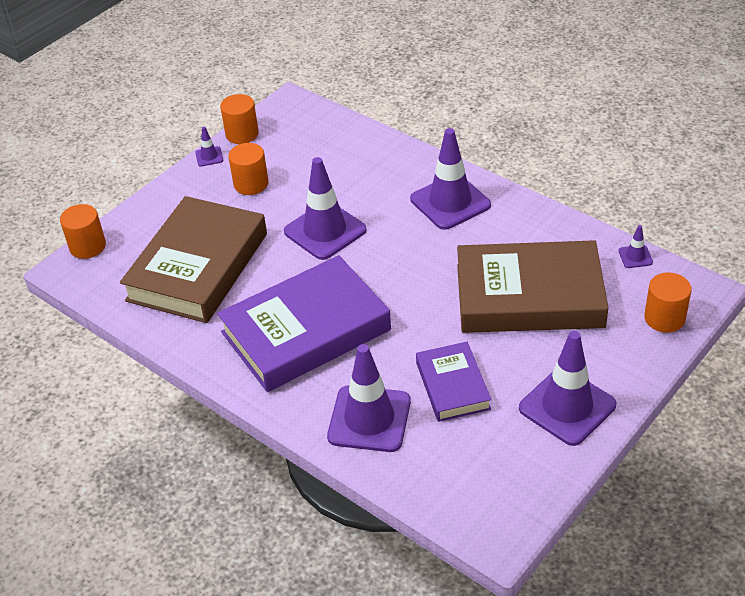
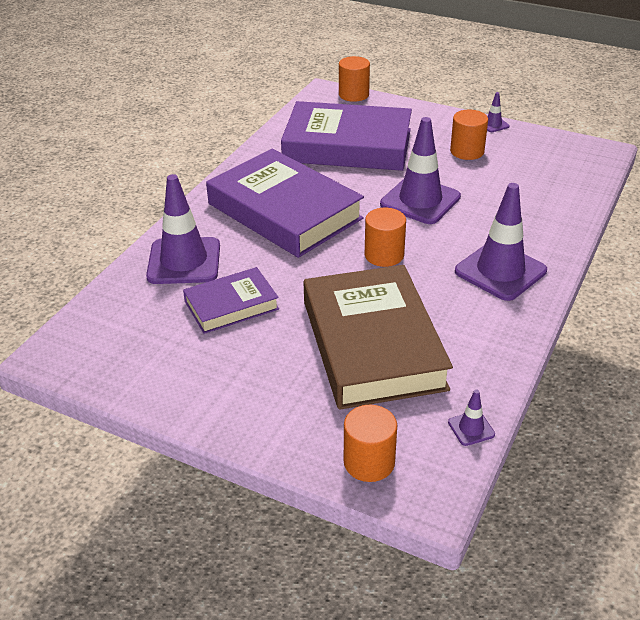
camera: 75 degrees right, 5 degrees down
brown book [120,196,267,323] -> purple book [281,101,412,171]
orange cylinder [220,94,259,144] -> orange cylinder moved to [365,208,406,267]
purple traffic cone [519,331,616,446] -> none

